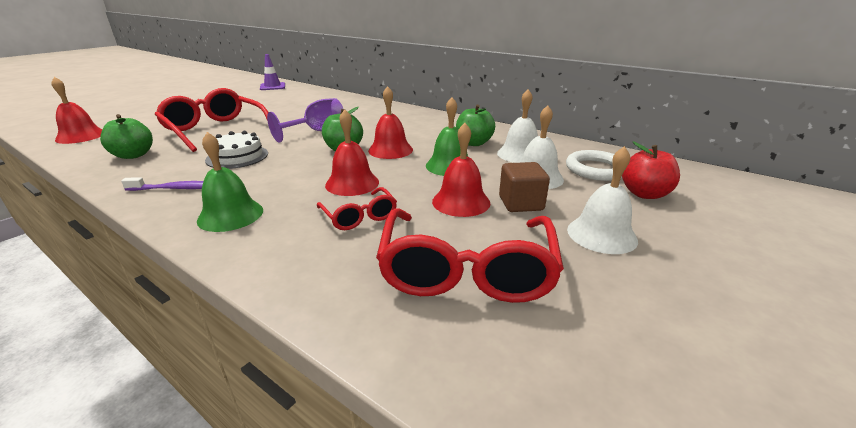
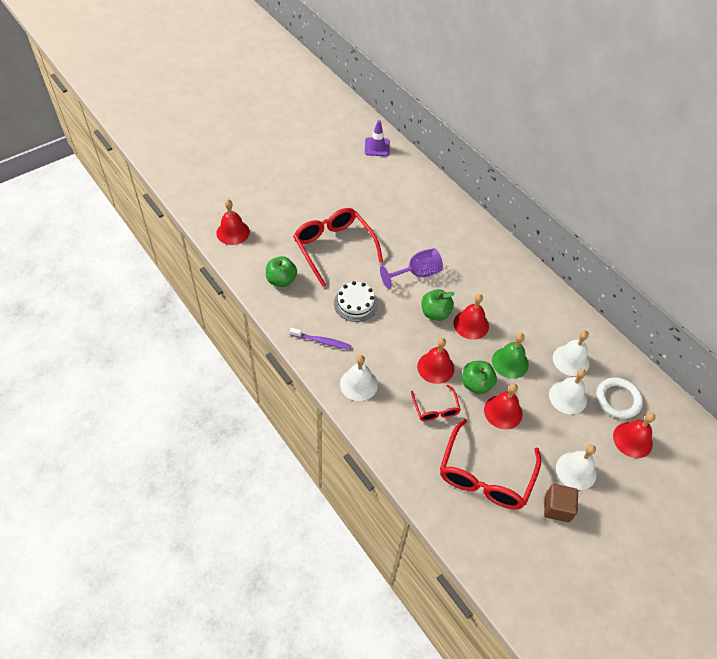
camera: 15 degrees right, 25 degrees up
green bell [197,132,263,232] -> white bell [340,355,378,401]
green apple [456,105,495,146] -> green apple moved to [462,361,497,394]
brown cube [499,162,550,212] -> brown cube moved to [544,484,578,522]
red apple [622,142,680,199] -> red bell [613,413,656,458]

